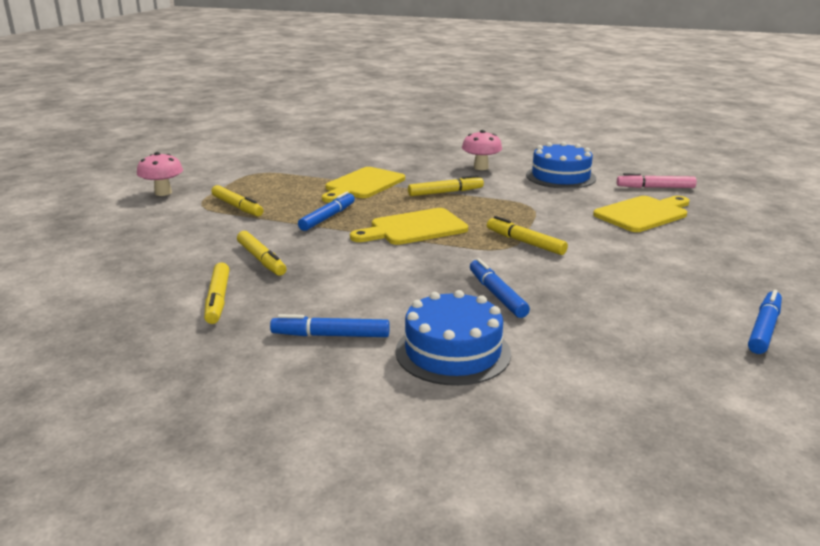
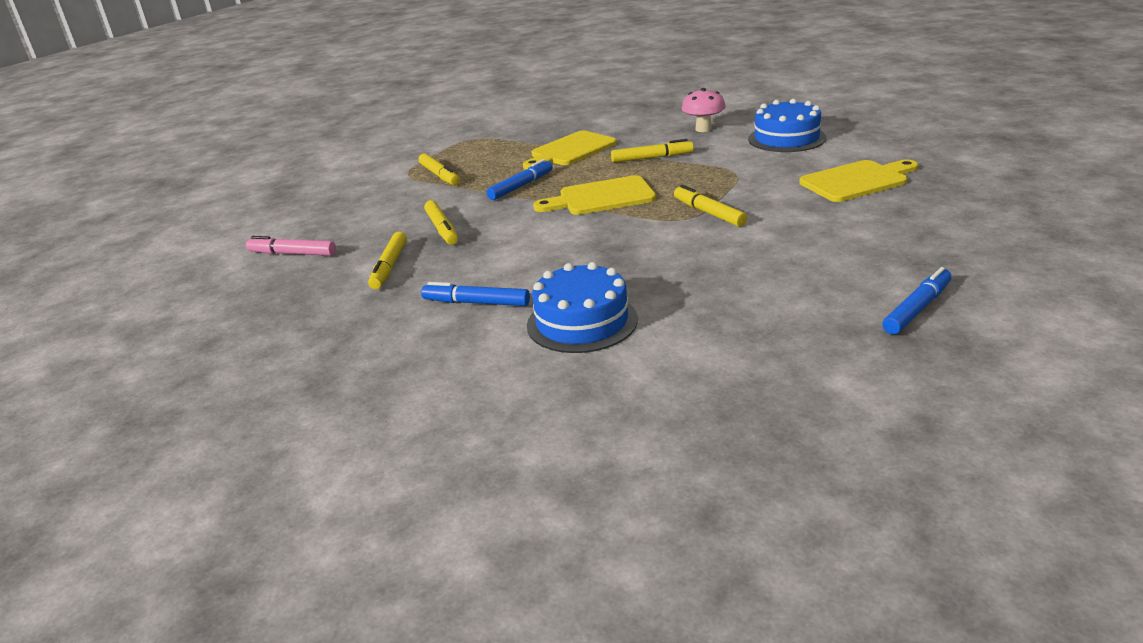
camera: 15 degrees right, 5 degrees up
pink mushroom [137,152,183,196] -> none
blue marker [470,258,530,318] -> none
pink marker [617,173,697,188] -> pink marker moved to [246,236,336,256]

